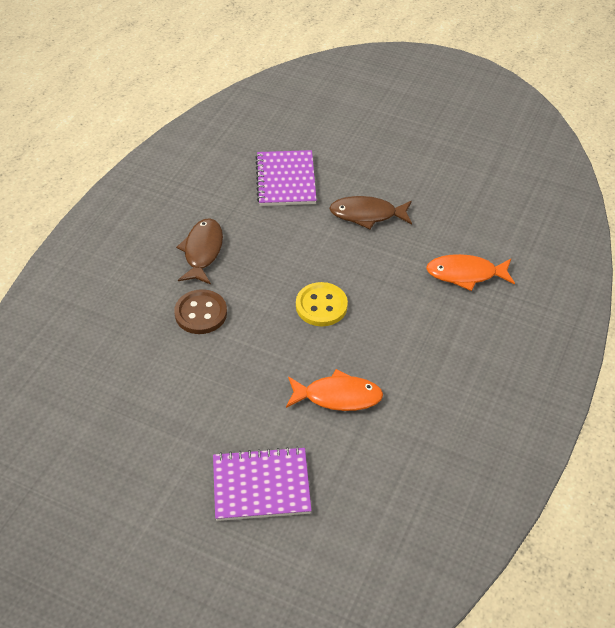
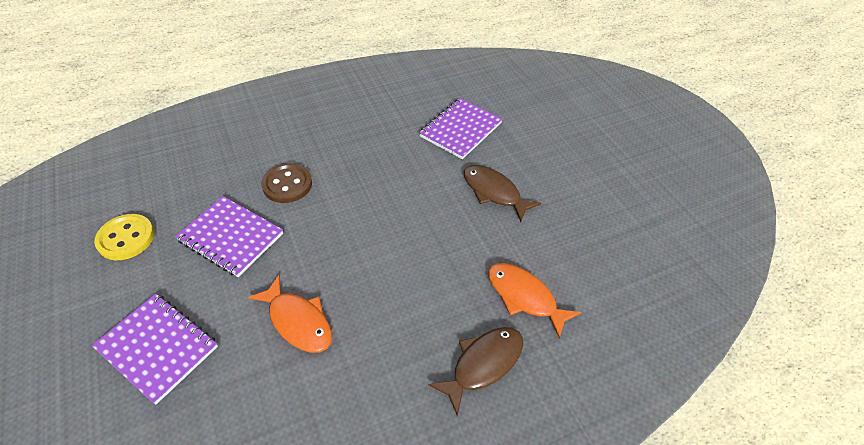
camera: 40 degrees right, 0 degrees up
brown fish [176,218,223,284] -> brown fish moved to [428,327,523,416]
yellow button [296,282,348,326] -> yellow button moved to [94,214,155,260]
none -> purple notebook [175,196,283,277]

